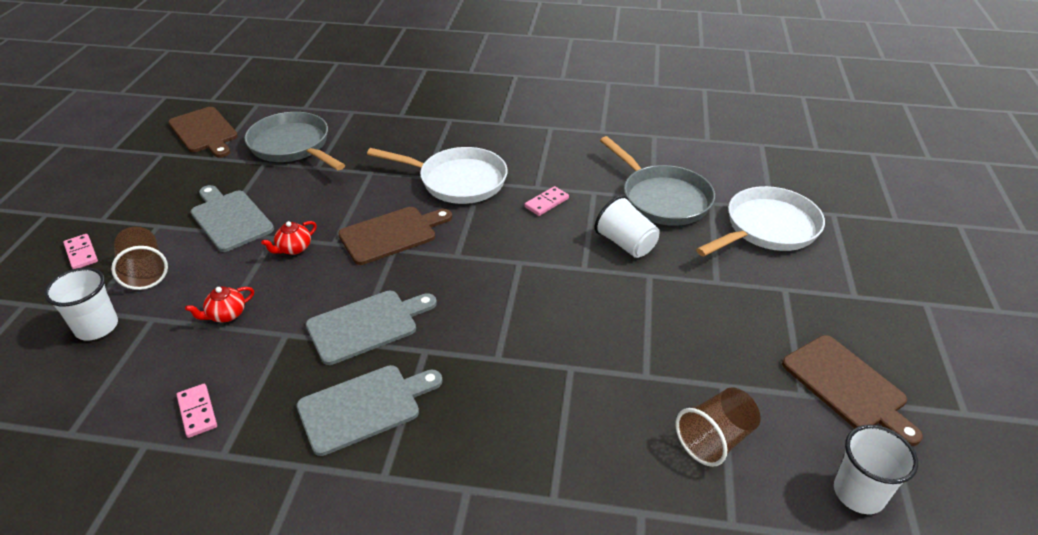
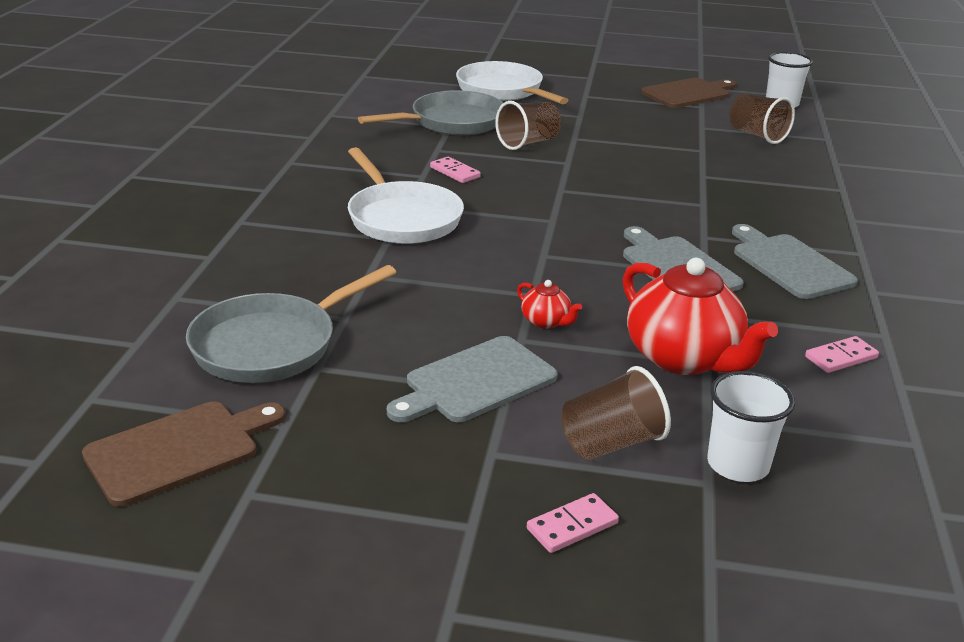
camera: 90 degrees left, 10 degrees down
red teapot [185,286,254,322] -> red teapot [622,258,778,375], size x2.25
brown cutting board [338,207,452,265] -> none
white pan [367,147,508,204] -> white pan turned 135 degrees clockwise [348,147,464,244]
white cup [595,195,660,258] -> brown cup [495,101,561,150]

